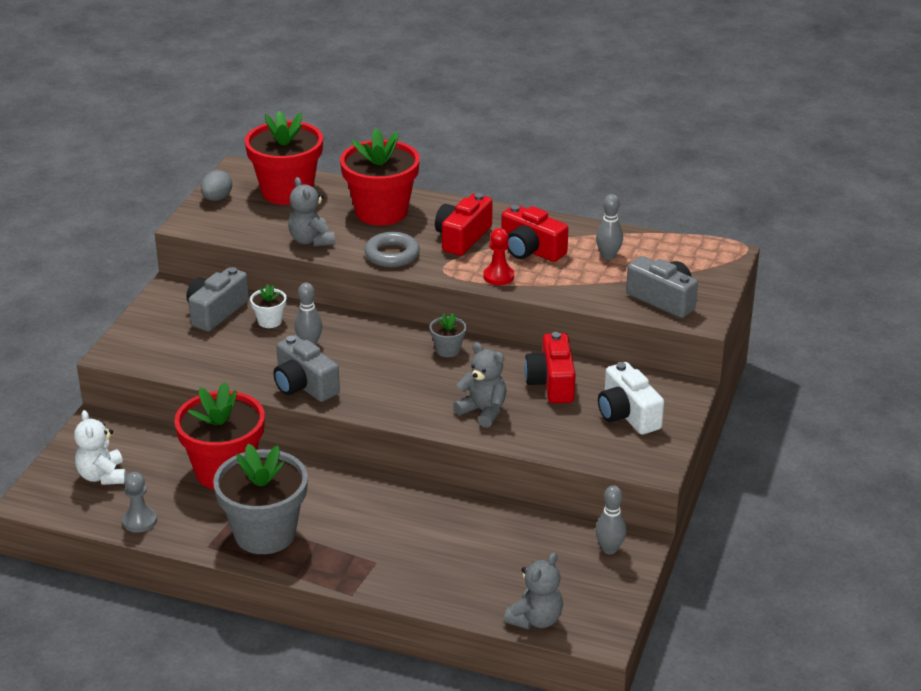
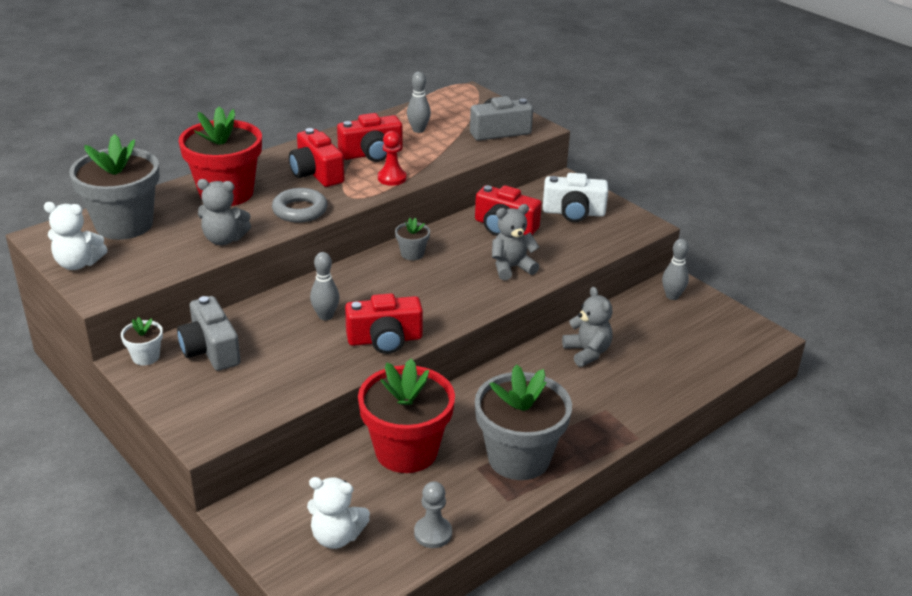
camera: 60 degrees left, 0 degrees up
grey egg [201,170,232,201] -> white teddy bear [44,202,108,270]
red flower pot [245,111,323,205] -> grey flower pot [69,134,160,240]
white flower pot [250,284,286,328] -> white flower pot moved to [121,317,163,365]
grey camera [273,335,340,402] -> red camera [345,293,423,354]
grey teddy bear [504,552,563,629] -> grey teddy bear moved to [562,287,613,367]

